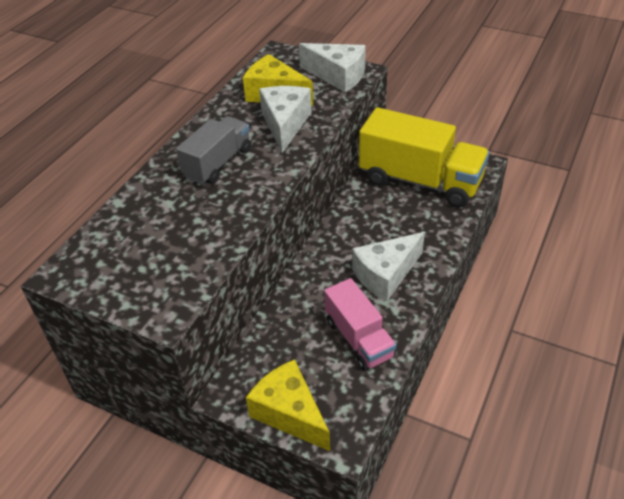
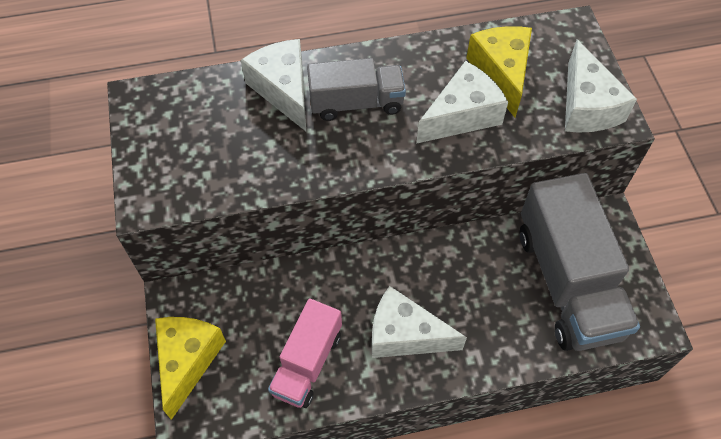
camera: 50 degrees right, 15 degrees up
yellow truck [359,107,490,208] -> grey truck [520,173,640,351]
none -> white cheese [241,39,306,131]

